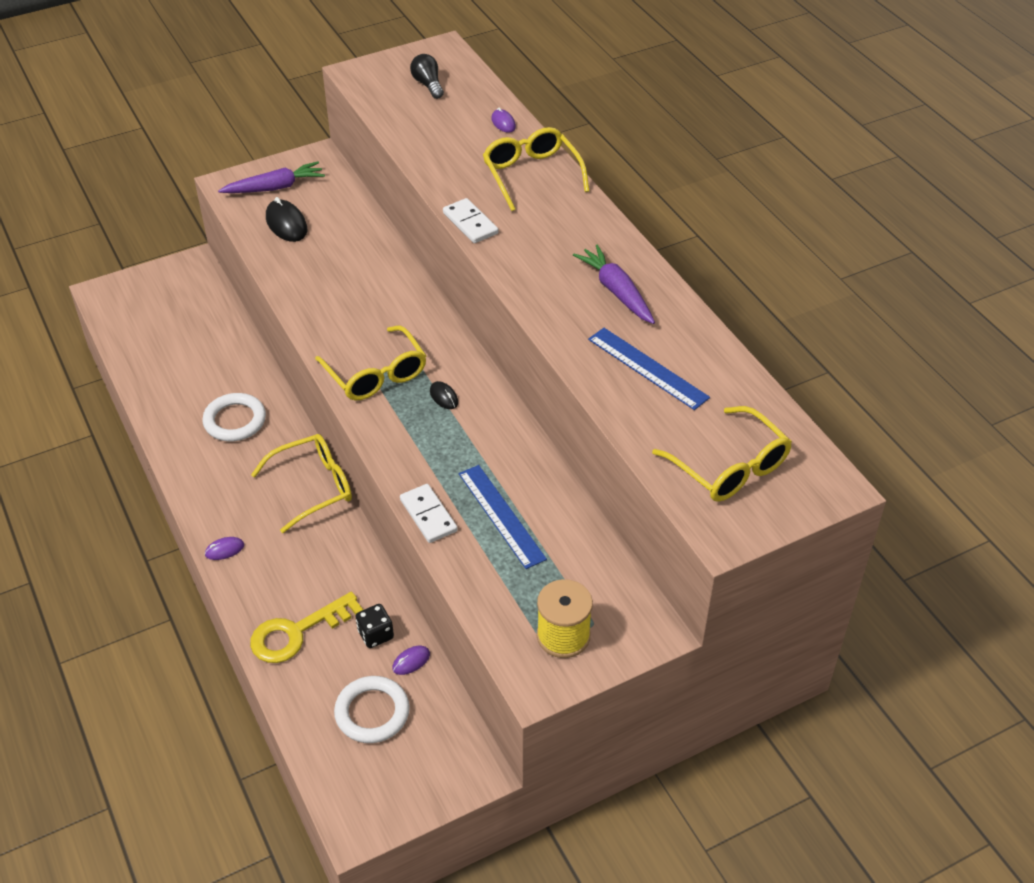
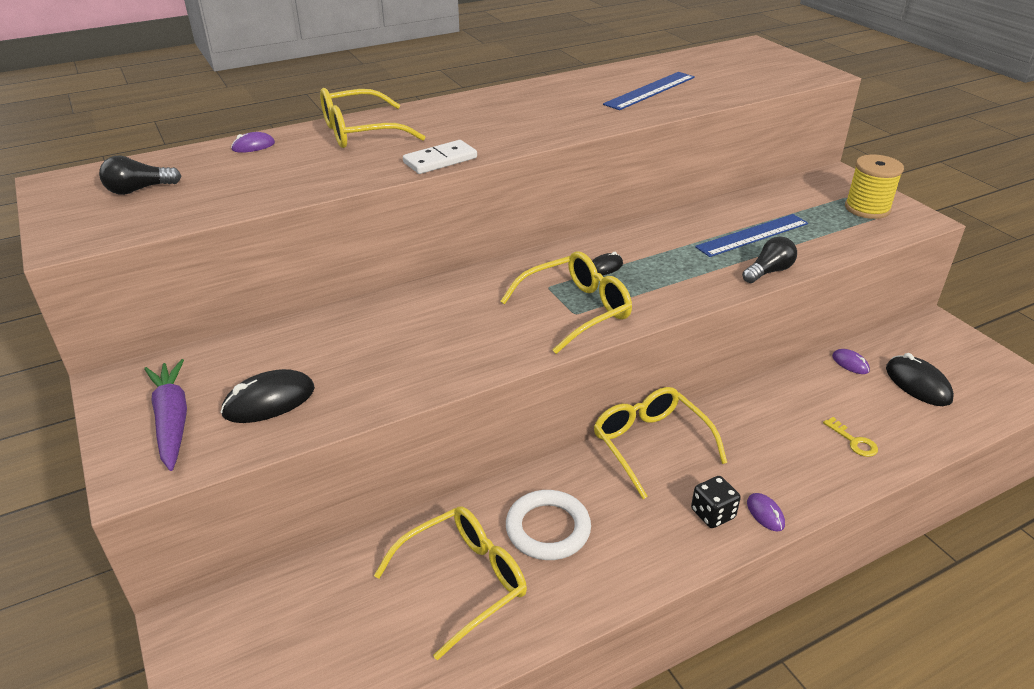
camera: 90 degrees left, 10 degrees down
yellow key [250,592,363,663] -> yellow key [823,417,878,457], size x0.48
white ring [334,676,410,743] -> black mouse [886,353,954,406]
black dice [356,604,394,648] -> black dice moved to [691,476,741,528]
white domino [400,484,458,543] -> black light bulb [742,236,797,283]
purple carrot [573,244,655,324] -> none
yellow glasses [652,406,792,502] -> yellow glasses moved to [374,506,527,660]

